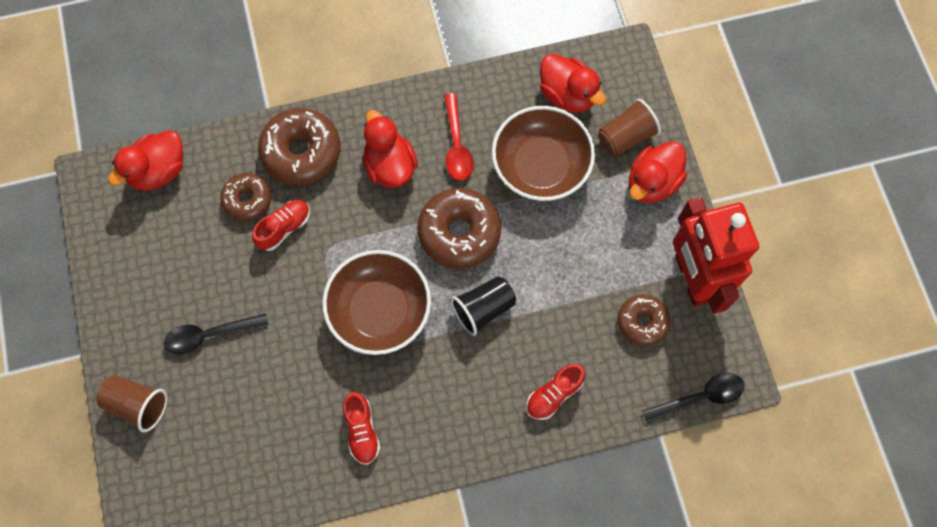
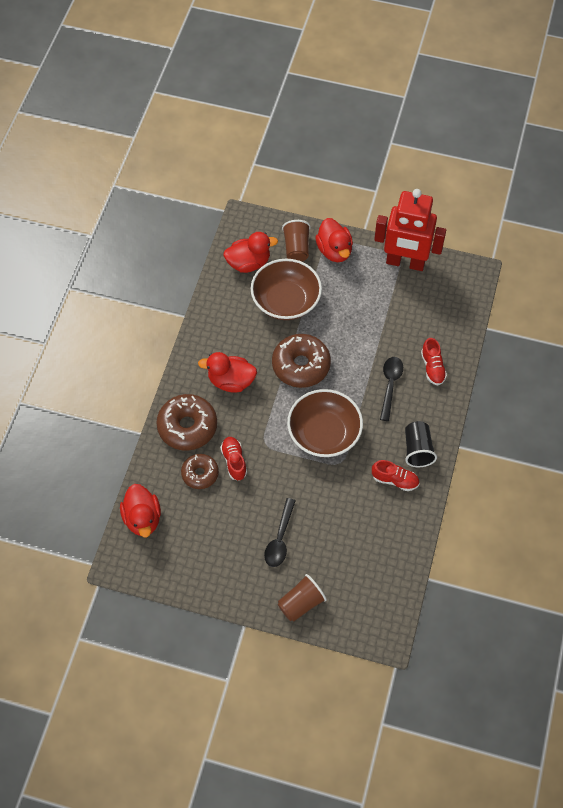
camera: 60 degrees left, 10 degrees down
red spoon [444,93,474,180] -> none
black cup [451,276,516,336] -> black cup moved to [405,421,437,467]
brown donut [618,294,671,346] -> none
black spoon [642,373,744,423] -> black spoon moved to [380,357,403,421]

